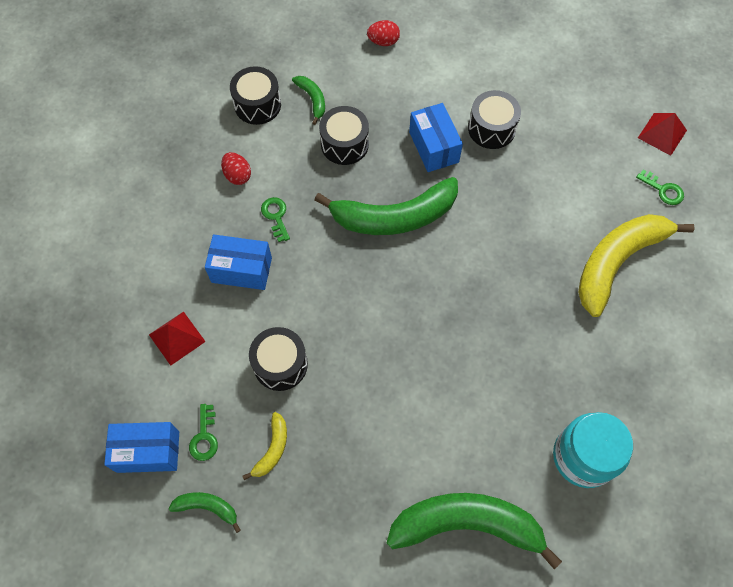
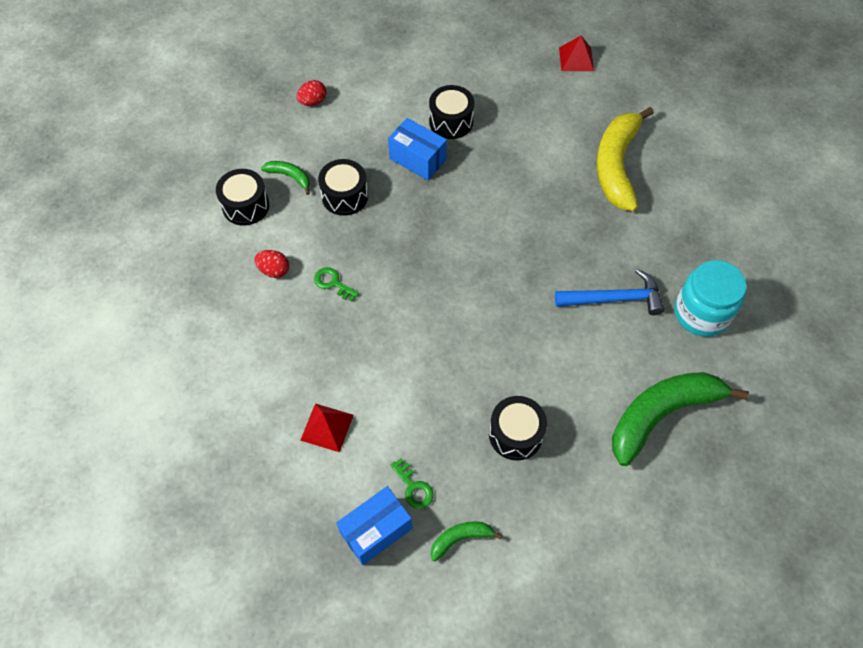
camera: 35 degrees left, 5 degrees down
blue box [205,234,272,290] -> none
yellow banana [242,412,287,480] -> none
black drum [249,327,308,391] -> black drum moved to [489,396,547,460]
green banana [314,177,458,235] -> none
green key [636,170,684,205] -> none
none -> blue hammer [555,269,664,315]

